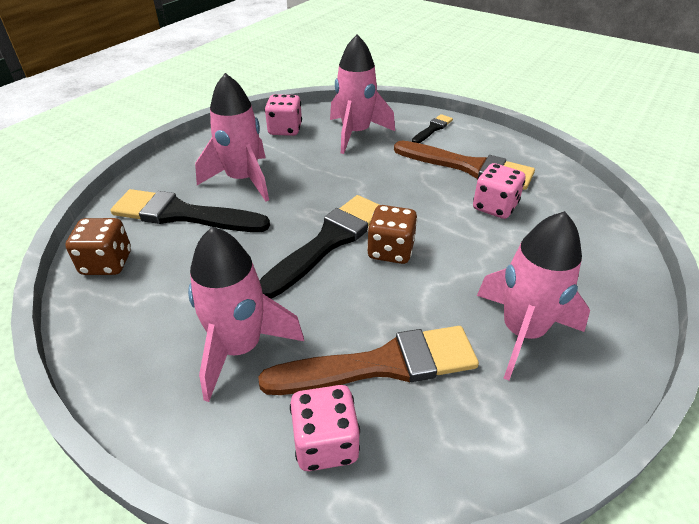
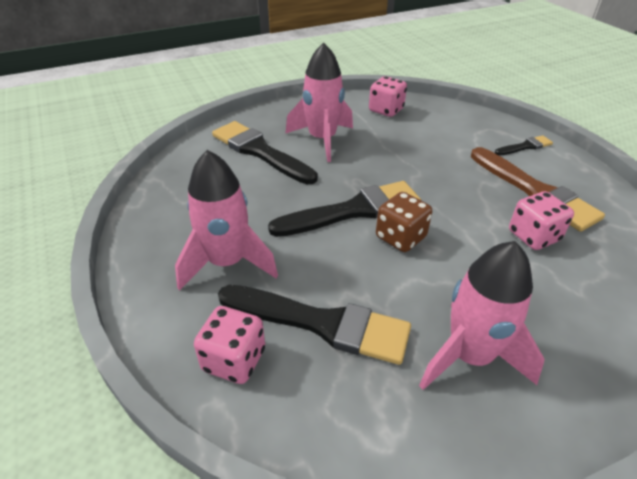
camera: 30 degrees right, 0 degrees up
brown dice [65,218,131,275] -> none
brown brush [258,326,479,395] -> black brush [218,285,411,365]
pink rocket [330,35,395,154] -> none

